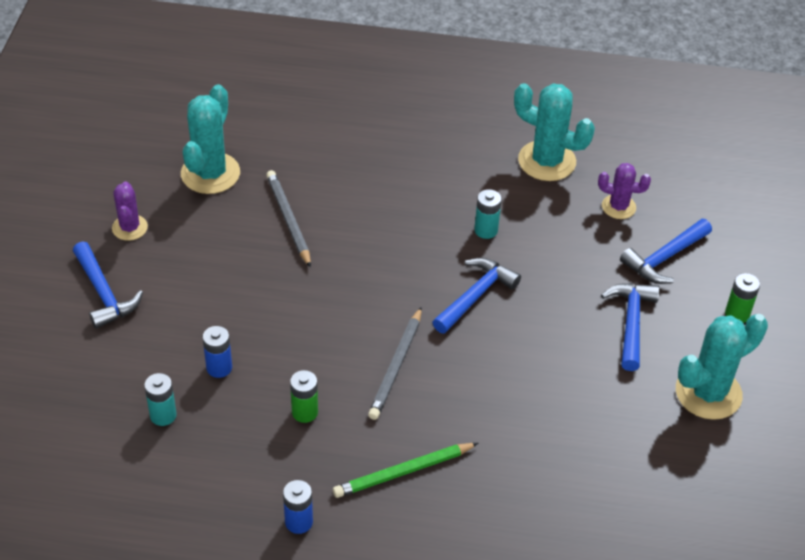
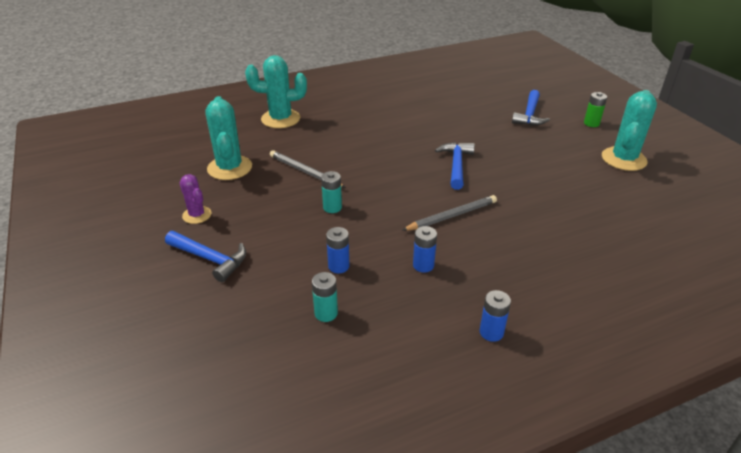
camera: 30 degrees left, 10 degrees down
green battery [290,370,318,423] -> blue battery [413,226,437,273]
green pencil [333,443,478,498] -> none
grey pencil [368,307,422,420] -> grey pencil turned 105 degrees counterclockwise [402,195,497,231]
turquoise battery [474,189,502,239] -> turquoise battery moved to [321,171,342,213]
turquoise cactus [514,83,595,181] -> turquoise cactus moved to [245,55,307,128]
purple cactus [598,163,651,219] -> none
blue hammer [601,283,660,371] -> none

